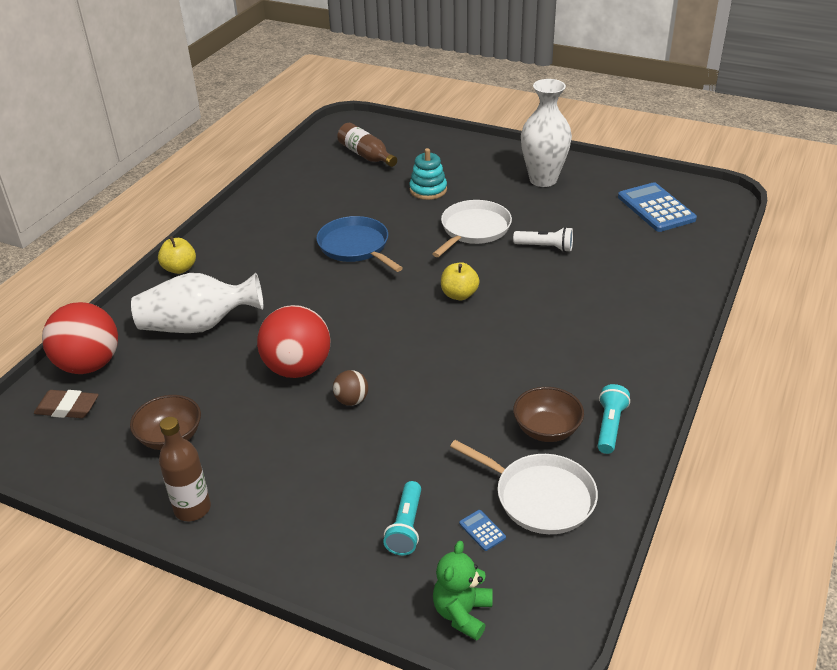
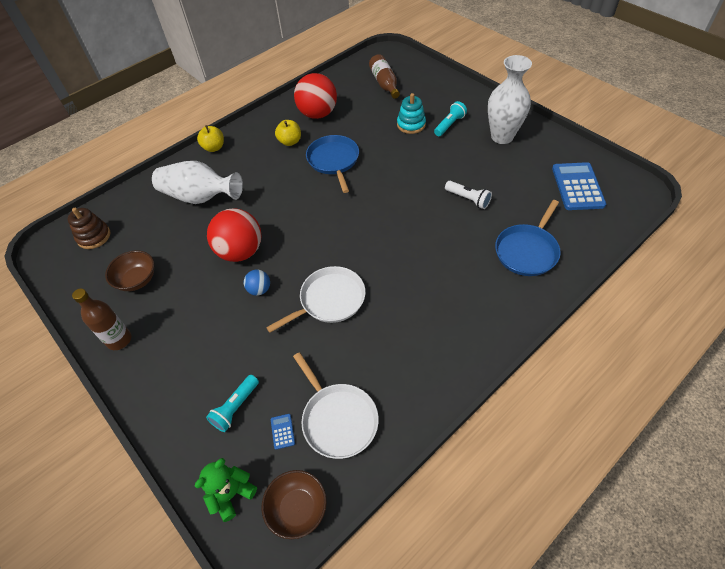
camera: 25 degrees right, 15 degrees up
brown eraser [34,390,99,418] -> brown stacking toy [68,208,110,249]
red ball [42,302,118,374] -> red ball moved to [294,73,337,119]
brown ball [333,370,368,406] -> blue ball [244,270,270,296]
white pan [433,200,512,257] -> white pan moved to [266,266,366,333]
yellow apple [441,262,479,300] -> yellow apple moved to [275,120,301,146]
brown bowl [513,387,584,442] -> brown bowl moved to [262,470,327,539]
turquoise flashlight [597,384,630,454] -> turquoise flashlight moved to [434,101,467,136]
none -> blue pan [495,200,561,276]

